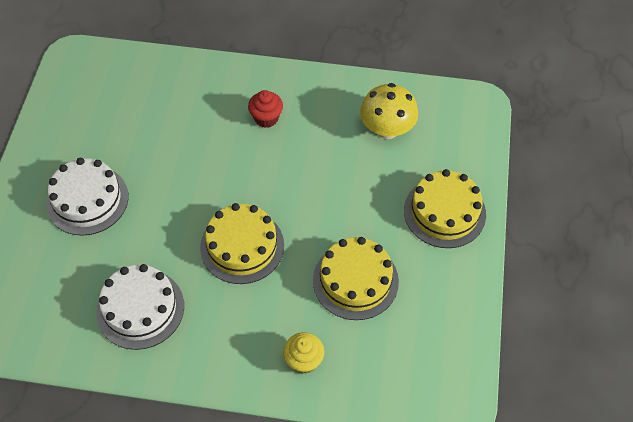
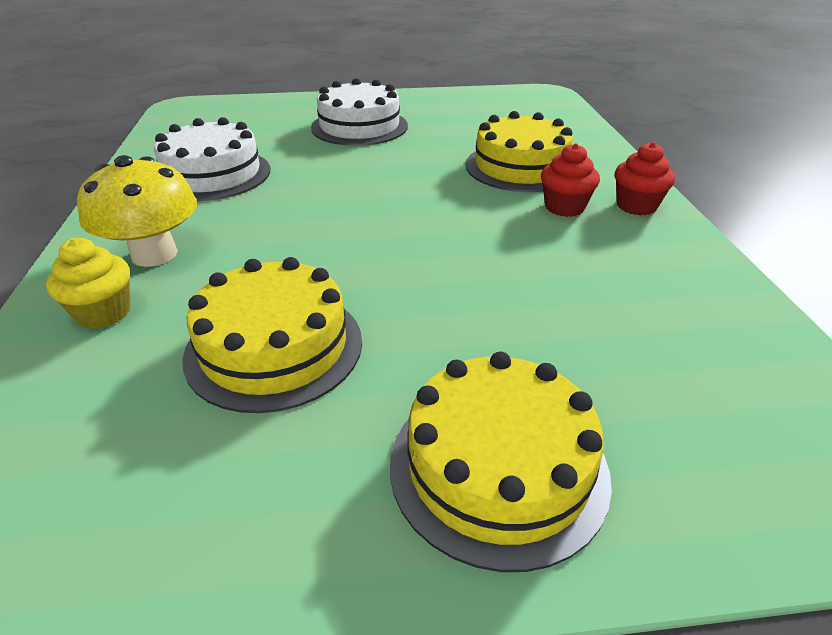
camera: 75 degrees right, 20 degrees down
yellow cake [200,203,284,284] -> yellow cake moved to [466,111,573,192]
yellow mushroom [360,83,418,139] -> yellow mushroom moved to [77,155,197,267]
none -> red cupcake [615,142,675,216]

